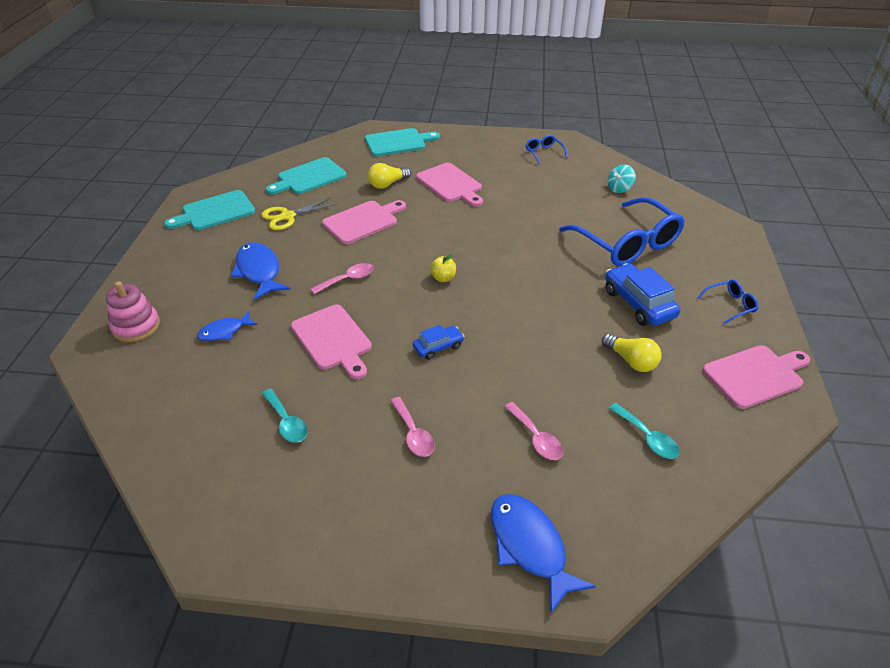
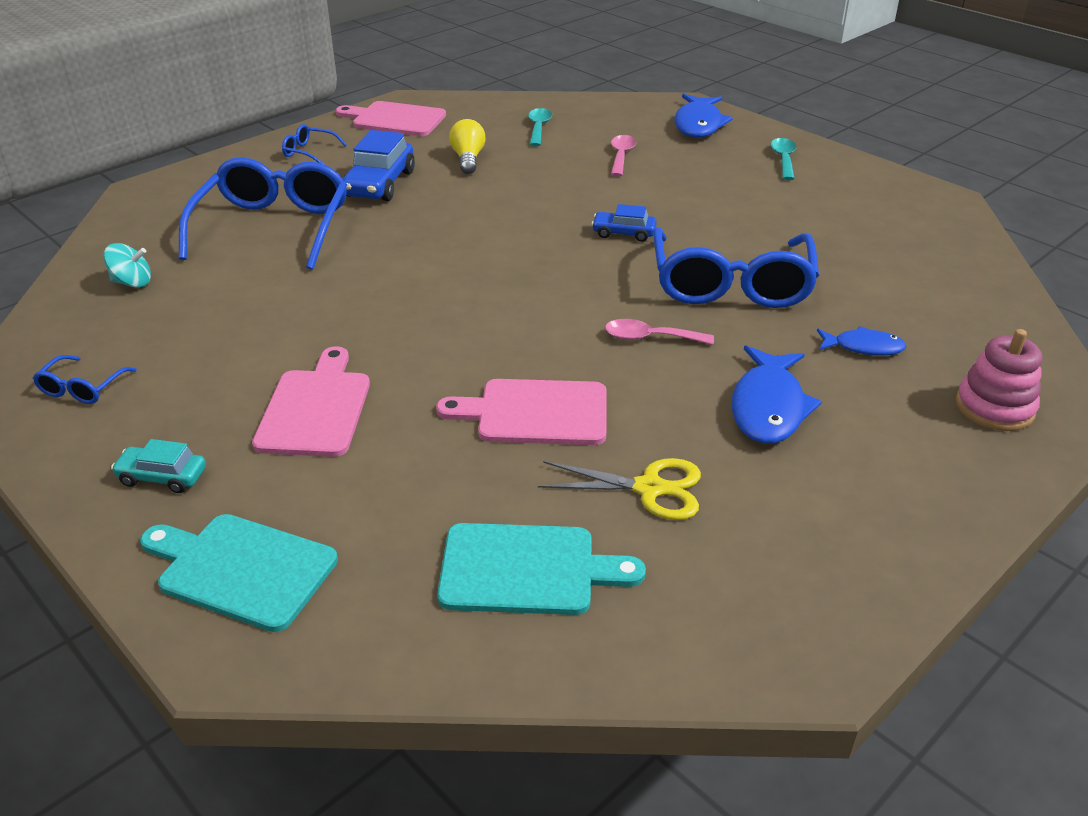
camera: 140 degrees left, 5 degrees down
turquoise cutting board [164,190,255,230] -> none
turquoise spoon [262,389,308,443] -> turquoise spoon moved to [771,138,796,180]
pink cutting board [291,305,372,379] -> blue glasses [653,227,819,308]
yellow light bulb [368,163,411,189] -> none
pink spoon [390,397,435,457] -> none
yellow apple [430,254,456,282] -> none
none -> turquoise car [111,439,206,493]

